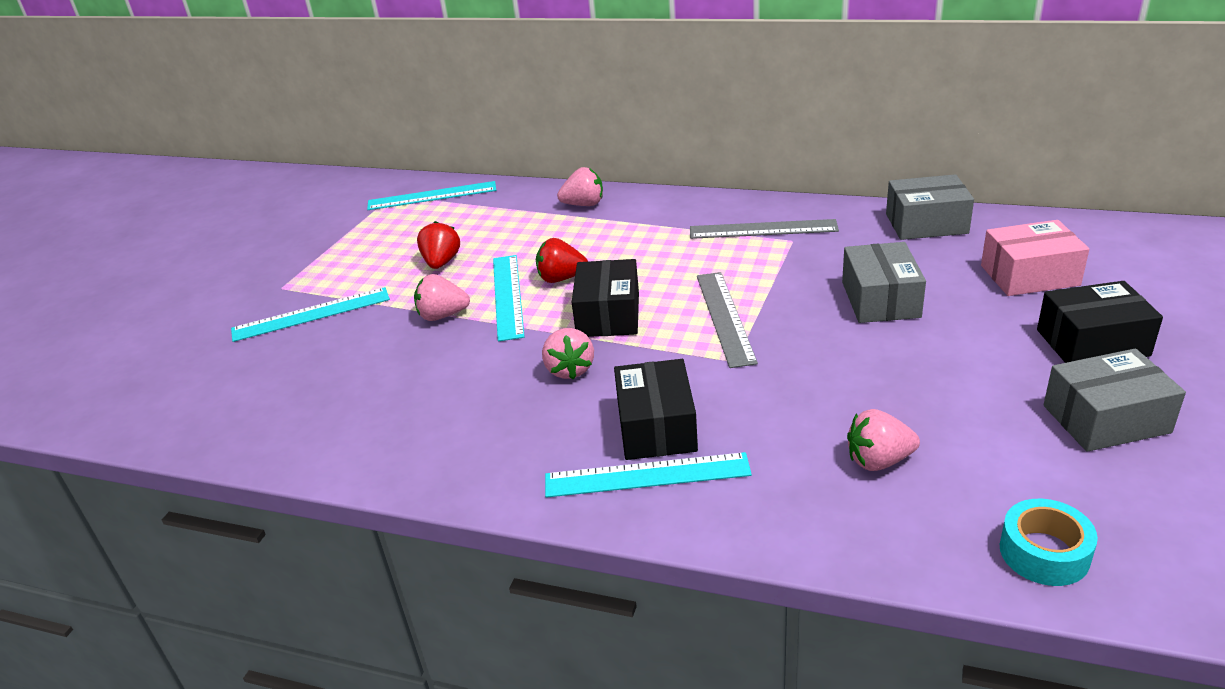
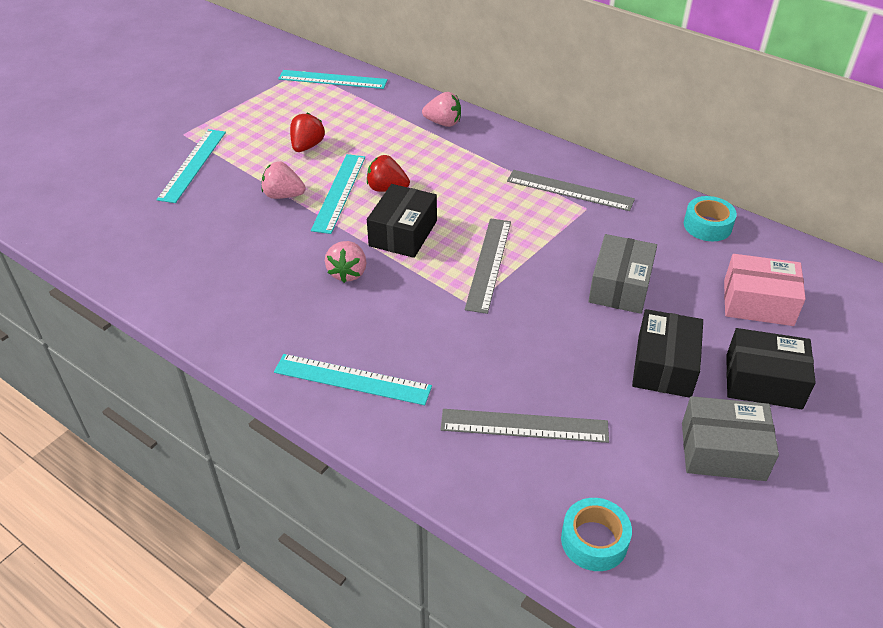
camera: 15 degrees right, 10 degrees up
turquoise ruler [231,287,390,342] -> turquoise ruler turned 75 degrees counterclockwise [157,129,226,203]
black box [614,359,698,460] -> black box moved to [632,309,703,398]
pink strawberry [847,409,920,471] -> grey ruler [440,409,609,443]
grey box [886,174,974,240] -> turquoise tape [684,196,737,241]

